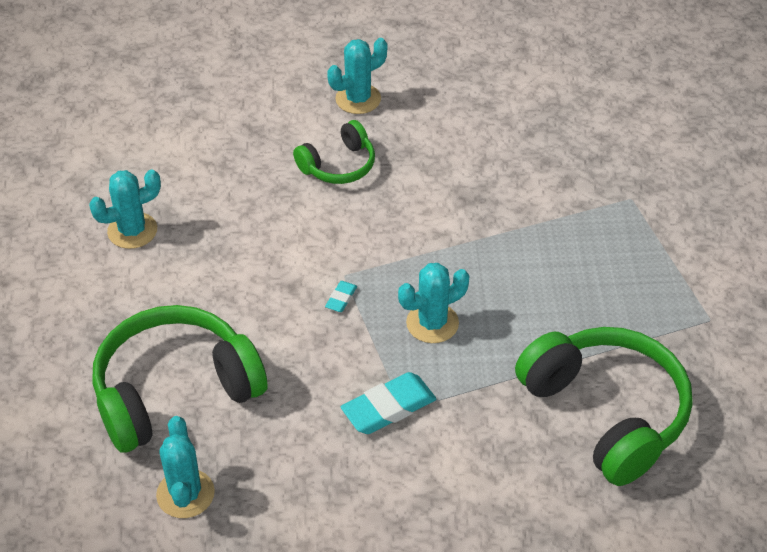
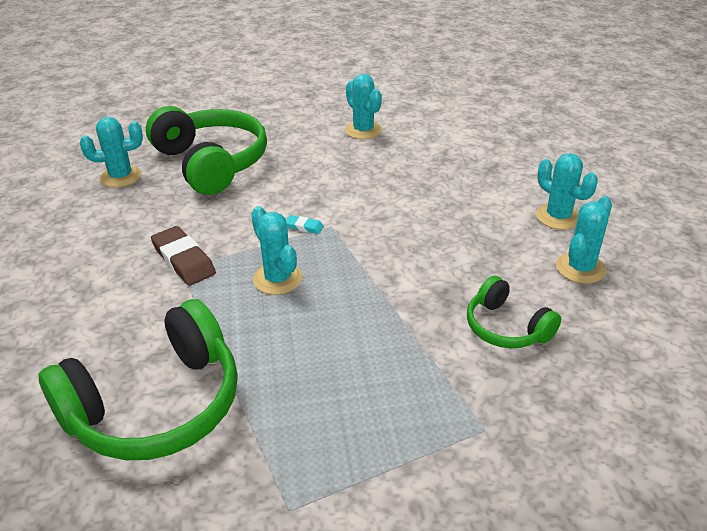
camera: 85 degrees right, 10 degrees down
green headphones [293,120,375,184] -> green headphones moved to [467,276,561,348]
turquoise eraser [341,372,436,434] -> brown eraser [151,226,216,286]
none -> turquoise cactus [556,196,612,284]

